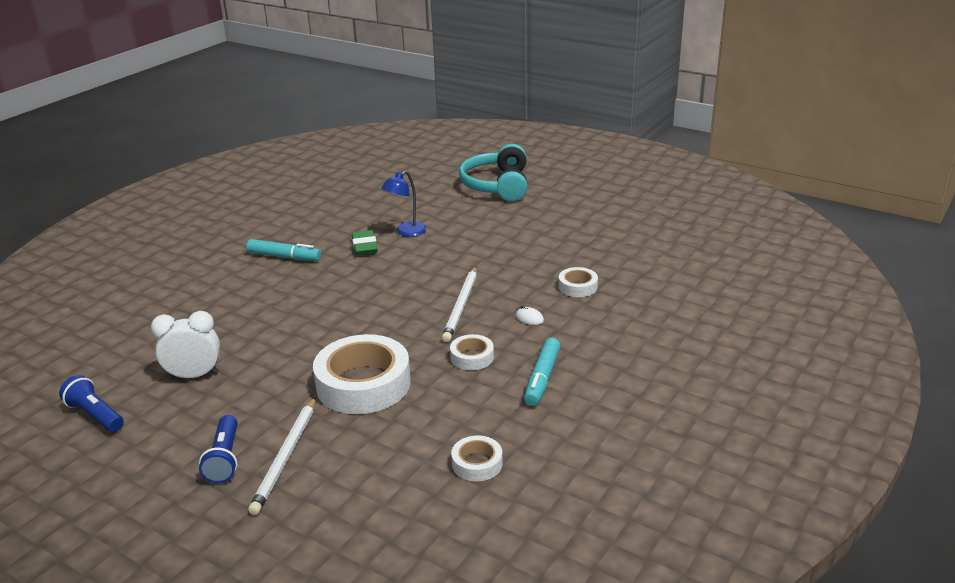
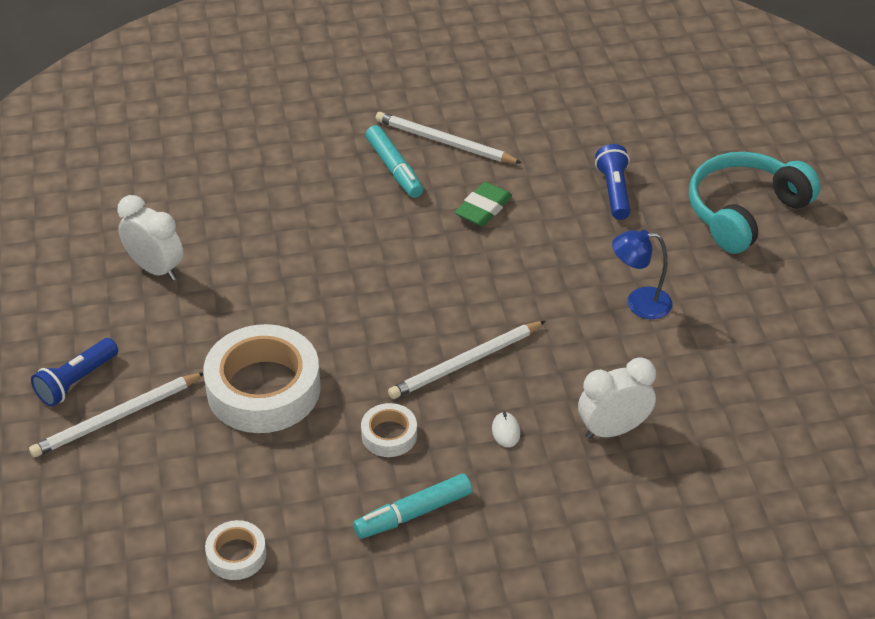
camera: 45 degrees right, 15 degrees up
blue flashlight [59,375,124,432] -> blue flashlight moved to [595,144,630,220]
blue lamp [381,171,427,237] -> blue lamp moved to [612,230,672,319]
white tape [559,267,598,297] -> white clock [578,357,656,439]
none -> white pencil [375,112,522,163]

